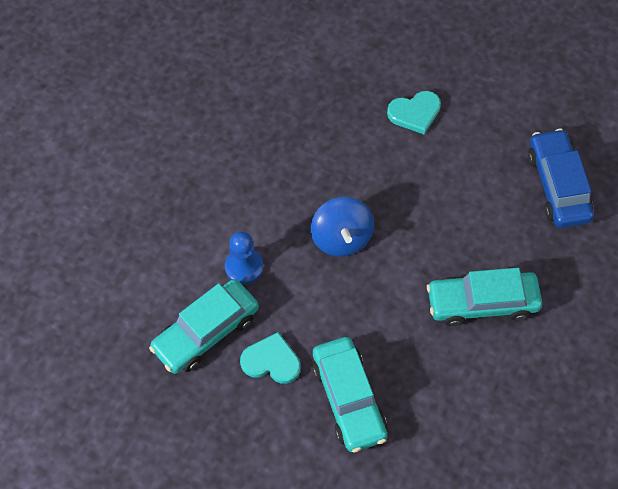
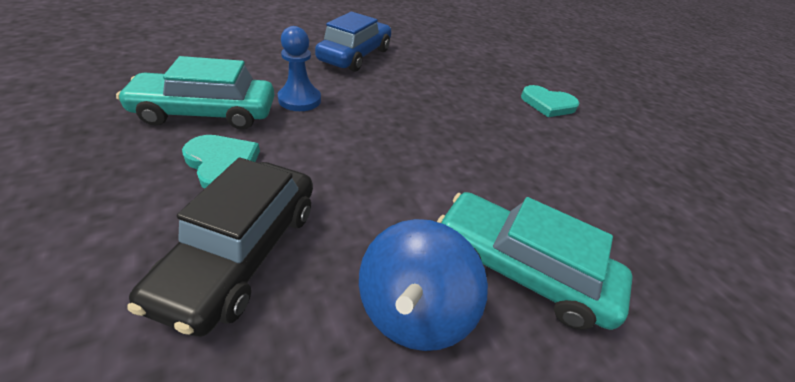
camera: 30 degrees right, 20 degrees down
blue spinning top [311,197,374,257] -> blue spinning top moved to [359,219,488,351]
turquoise car [312,337,387,452] -> black car [127,157,313,337]
blue car [528,129,594,228] -> blue car moved to [315,12,392,72]

